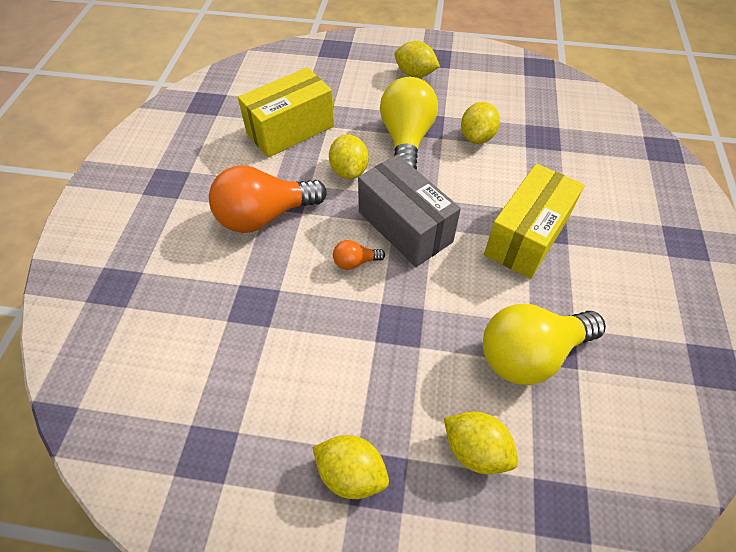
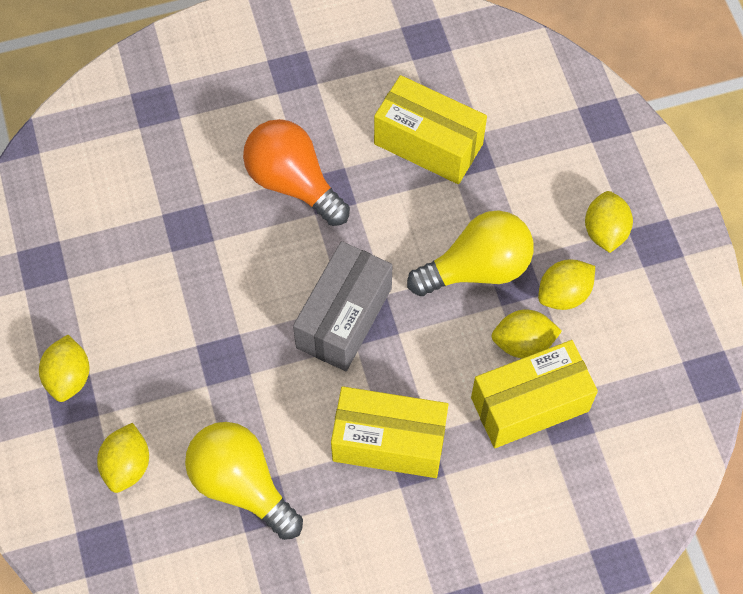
camera: 65 degrees right, 10 degrees up
yellow lemon [329,135,369,179] -> yellow lemon moved to [538,259,595,310]
orange light bulb [333,240,385,270] -> none
none -> yellow box [471,340,598,448]

